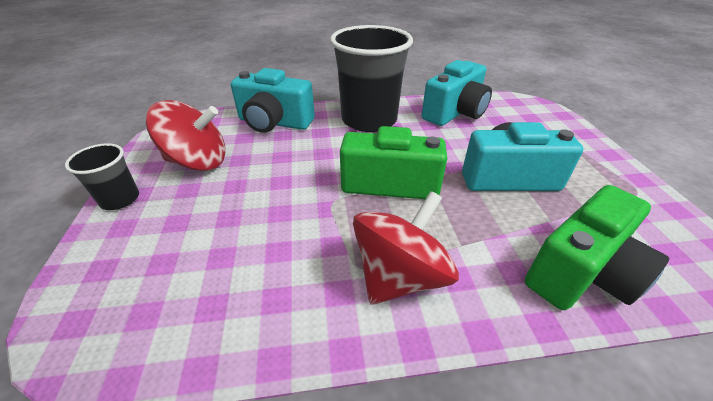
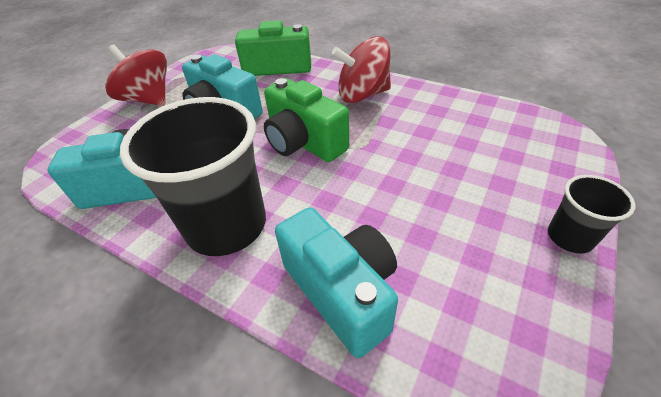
camera: 140 degrees left, 5 degrees up
red spinning top [146,100,226,171] -> red spinning top moved to [105,45,167,106]

